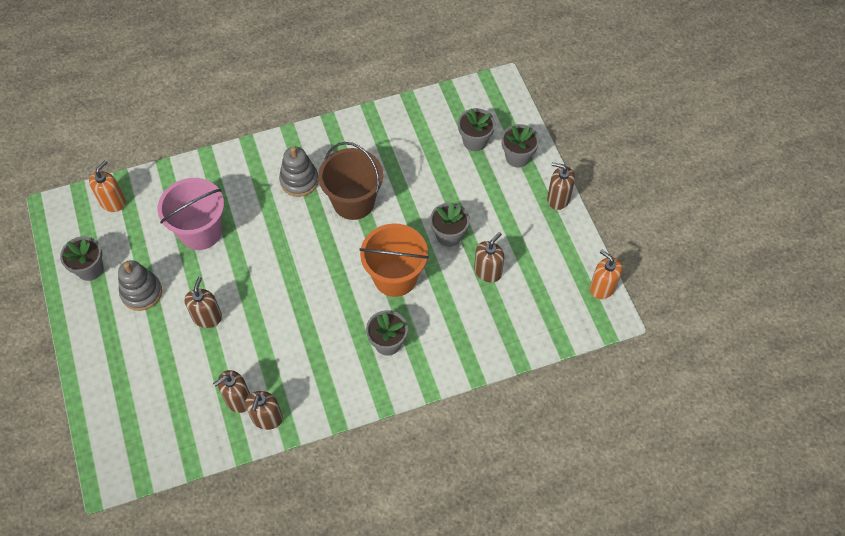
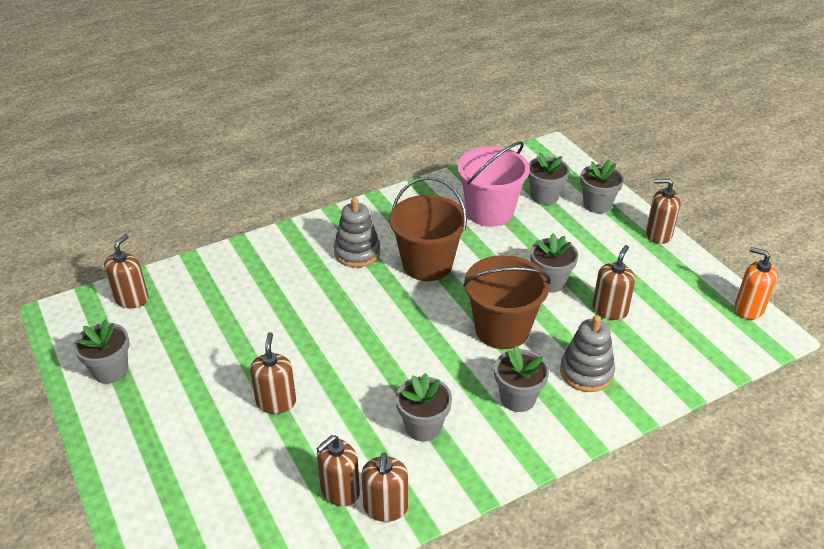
camera: 10 degrees left, 20 degrees down
orange soap dispenser [89,160,126,212] -> brown soap dispenser [104,234,149,308]
grey stacking toy [118,260,162,311] -> grey stacking toy moved to [560,315,615,392]
pink bucket [158,178,224,250] -> pink bucket moved to [457,141,530,227]
orange bucket [359,223,429,297] -> brown bucket [463,255,551,349]
none -> grey flower pot [396,373,452,441]

